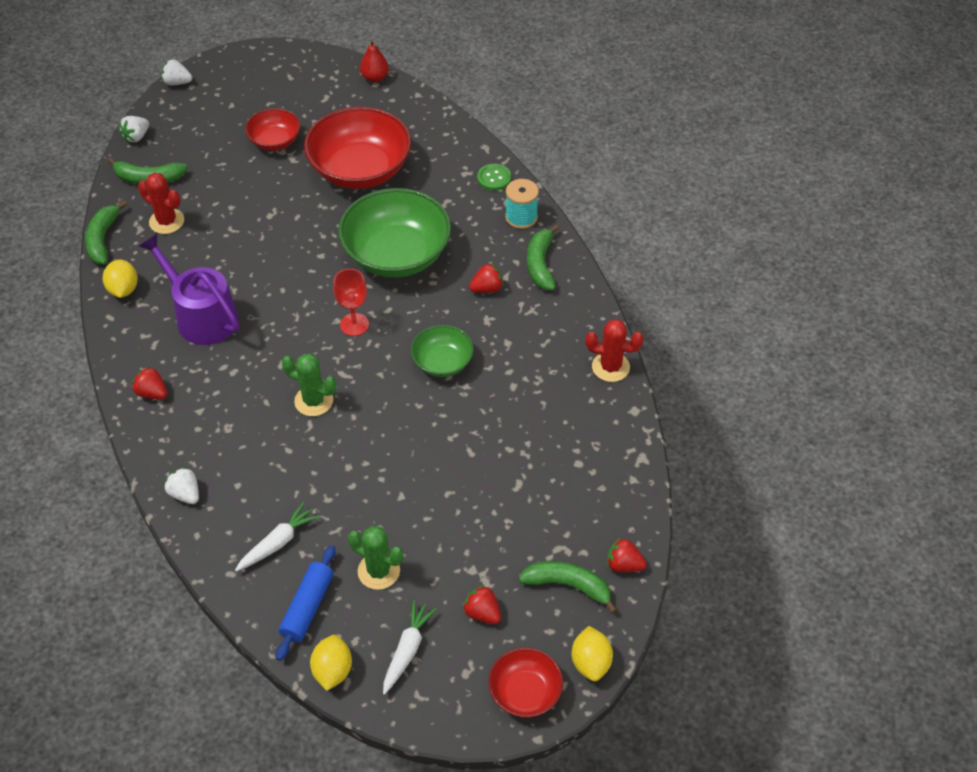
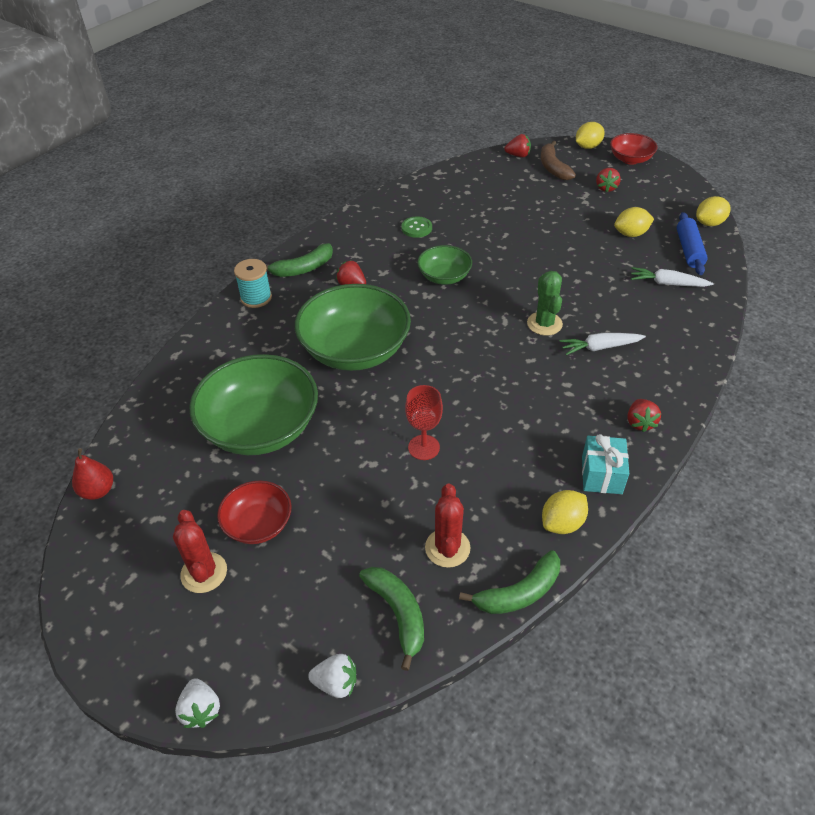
camera: 120 degrees left, 5 degrees down
purple watering can [139,234,239,345] -> none
white strawberry [164,467,199,504] -> none
blue rolling pin [276,545,335,661] -> blue rolling pin turned 75 degrees counterclockwise [677,212,708,275]
red bowl [304,107,411,189] -> green bowl [189,354,318,455]
red goblet [333,269,369,336] -> red goblet moved to [405,385,443,460]
green cactus [348,526,404,590] -> yellow lemon [614,207,654,237]
white carrot [383,600,437,695] -> white carrot moved to [560,333,646,355]
green button [477,164,511,191] -> green button moved to [402,216,432,238]
green banana [519,561,617,614] -> brown banana [541,141,576,180]
red cactus [585,319,643,382] -> red cactus moved to [173,510,227,593]
red strawberry [607,538,647,572] -> red strawberry turned 75 degrees counterclockwise [504,134,531,157]
none -> turquoise gift [582,434,629,494]

